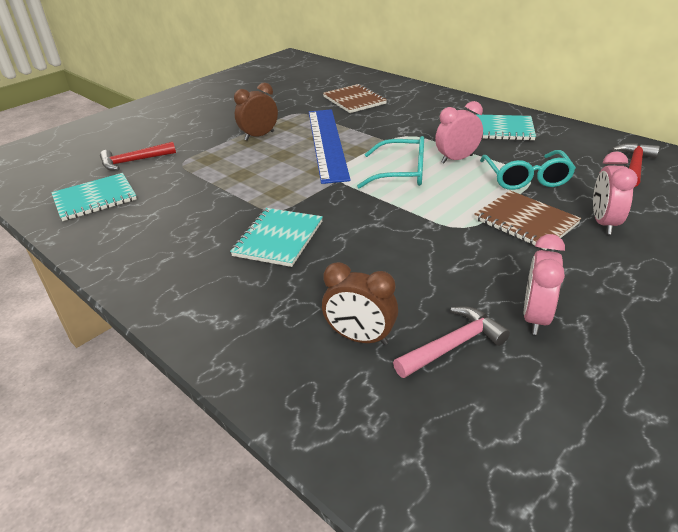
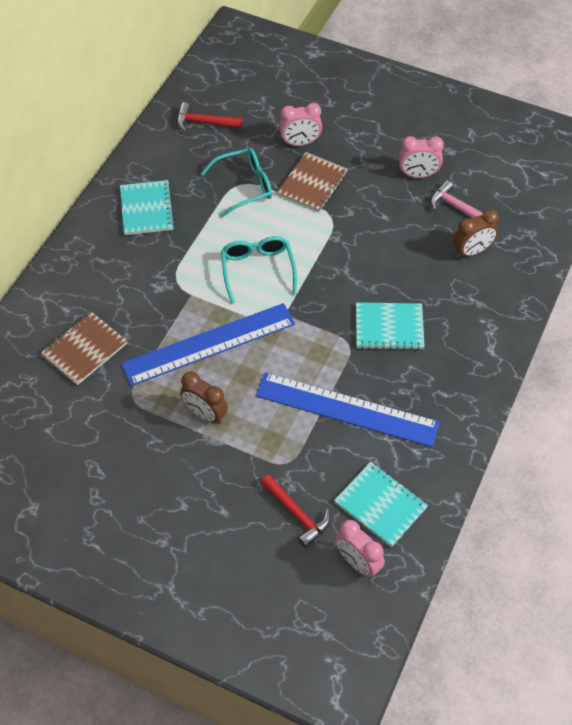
camera: 110 degrees left, 20 degrees up
brown clock [322,262,398,345] -> brown clock turned 60 degrees clockwise [453,209,499,258]
pink clock [435,101,483,164] -> pink clock moved to [335,520,385,577]
none -> blue ruler [256,372,440,447]

